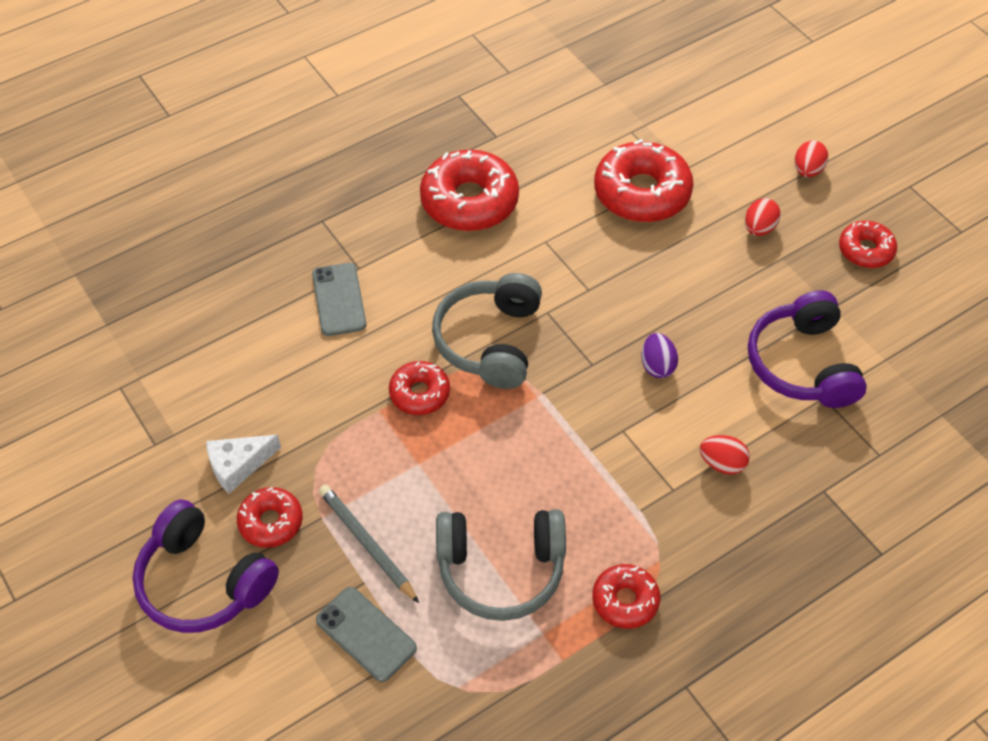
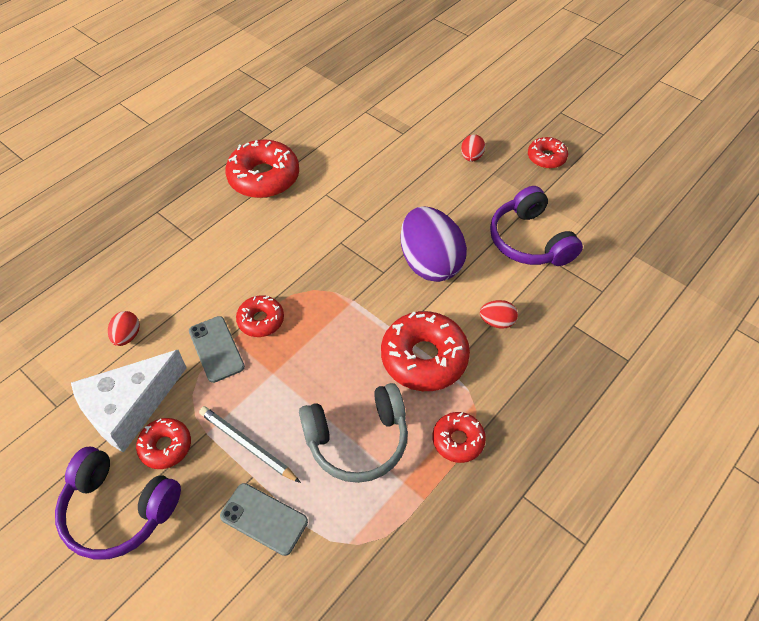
camera: 15 degrees left, 0 degrees up
white cheese [206,435,281,494] -> white cheese [71,350,187,453], size x1.83
grey phone [312,263,366,336] -> grey phone moved to [189,316,245,383]
grey headphones [432,273,542,389] -> none
red donut [594,139,693,222] -> red donut moved to [381,311,470,391]
purple egg [642,333,678,378] -> purple egg [400,206,467,282], size x2.28
red egg [795,141,828,177] -> red egg moved to [108,311,140,346]

